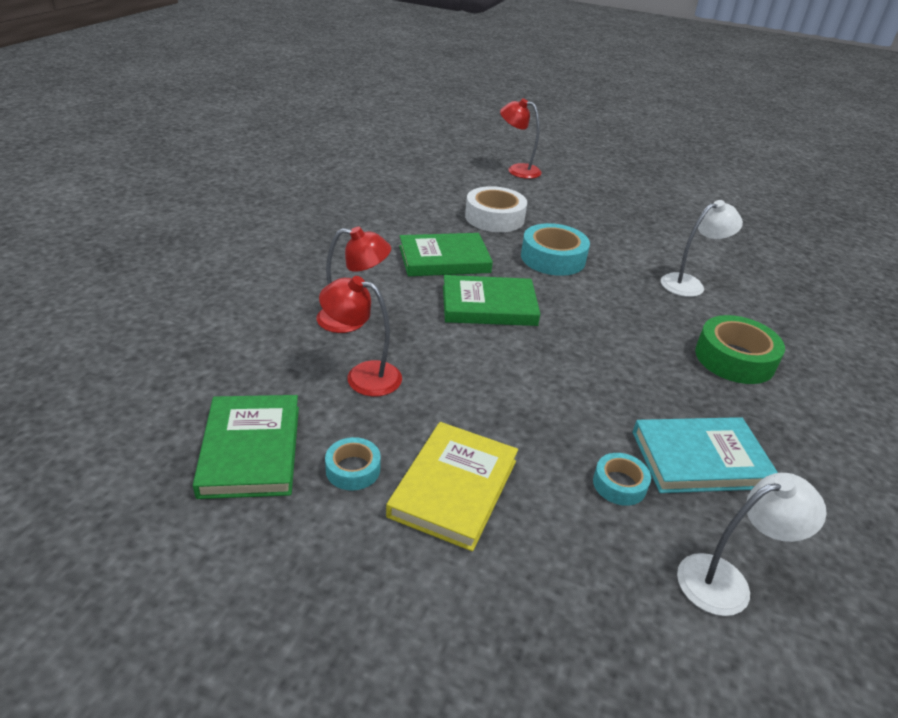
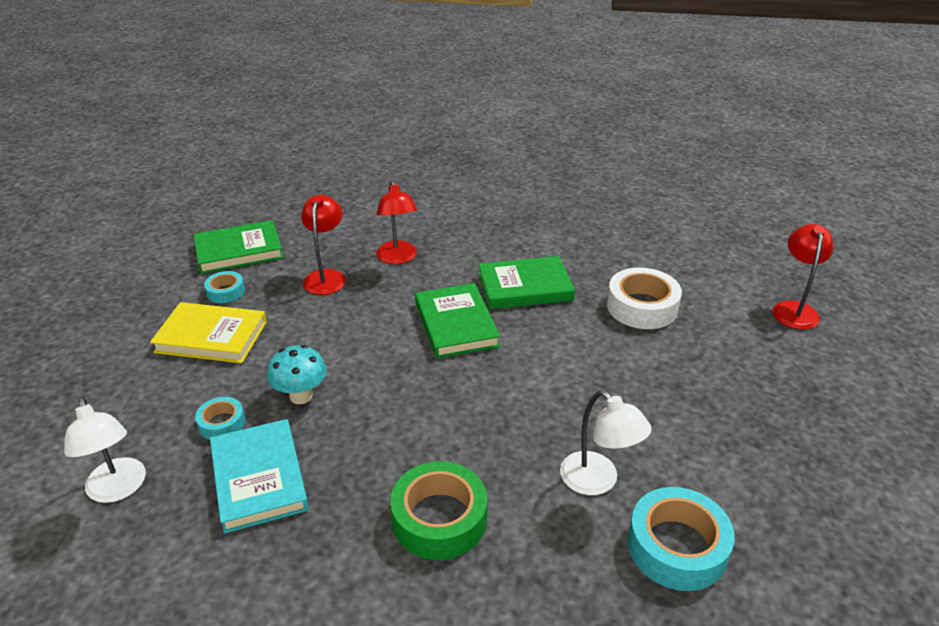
camera: 80 degrees right, 0 degrees up
green book [399,233,493,276] -> green book turned 75 degrees counterclockwise [479,256,575,309]
turquoise tape [521,223,590,276] -> turquoise tape moved to [628,487,735,591]
none -> turquoise mushroom [267,345,327,404]

